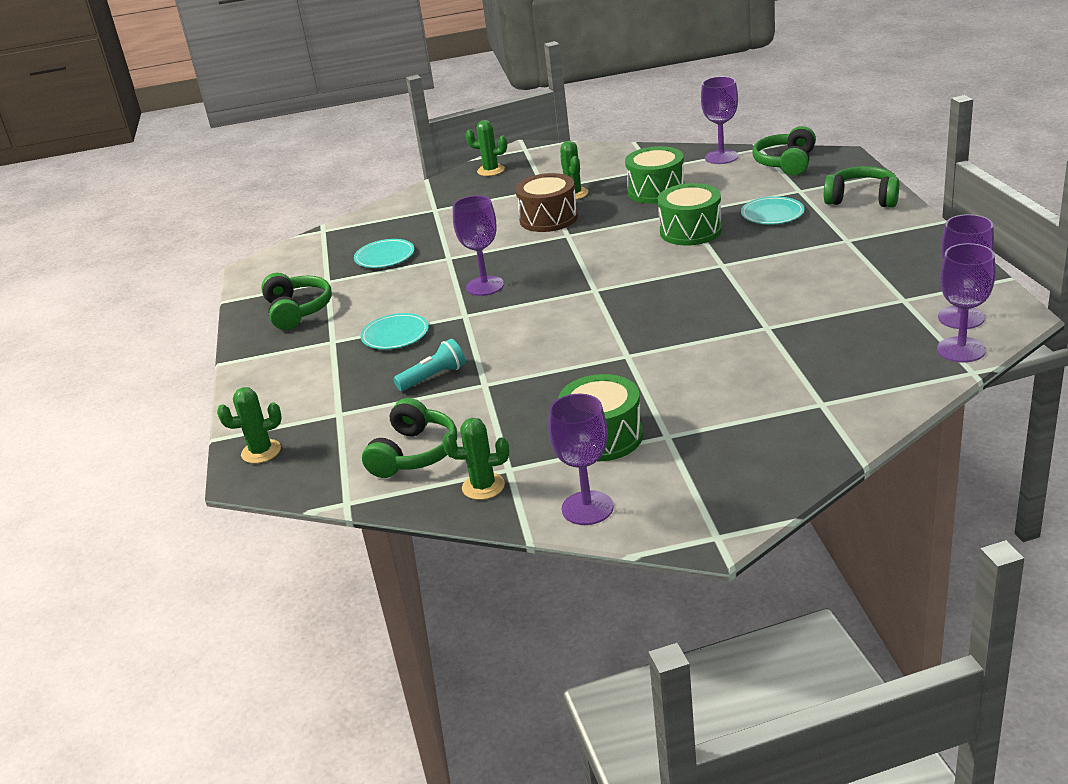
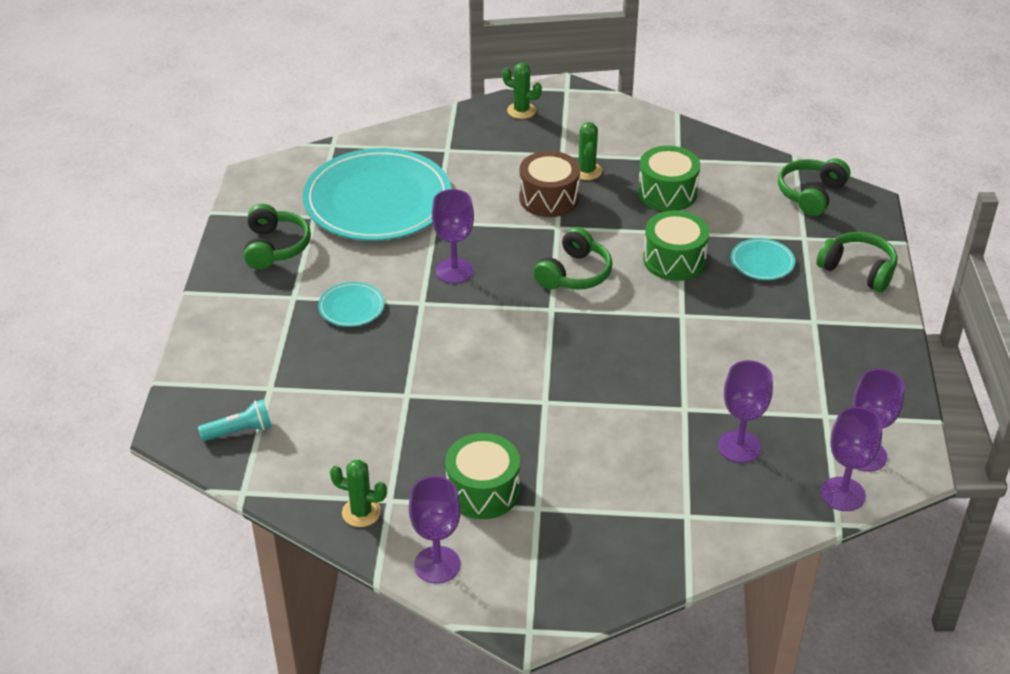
camera: 10 degrees right, 10 degrees up
green cactus [217,387,282,464] -> none
turquoise plate [354,239,414,268] -> turquoise plate [303,148,451,241], size x2.43
green headphones [362,398,457,478] -> green headphones moved to [534,227,612,290]
turquoise flashlight [394,339,465,391] -> turquoise flashlight moved to [198,399,272,441]
purple goblet [701,76,738,164] -> purple goblet moved to [718,360,773,463]

